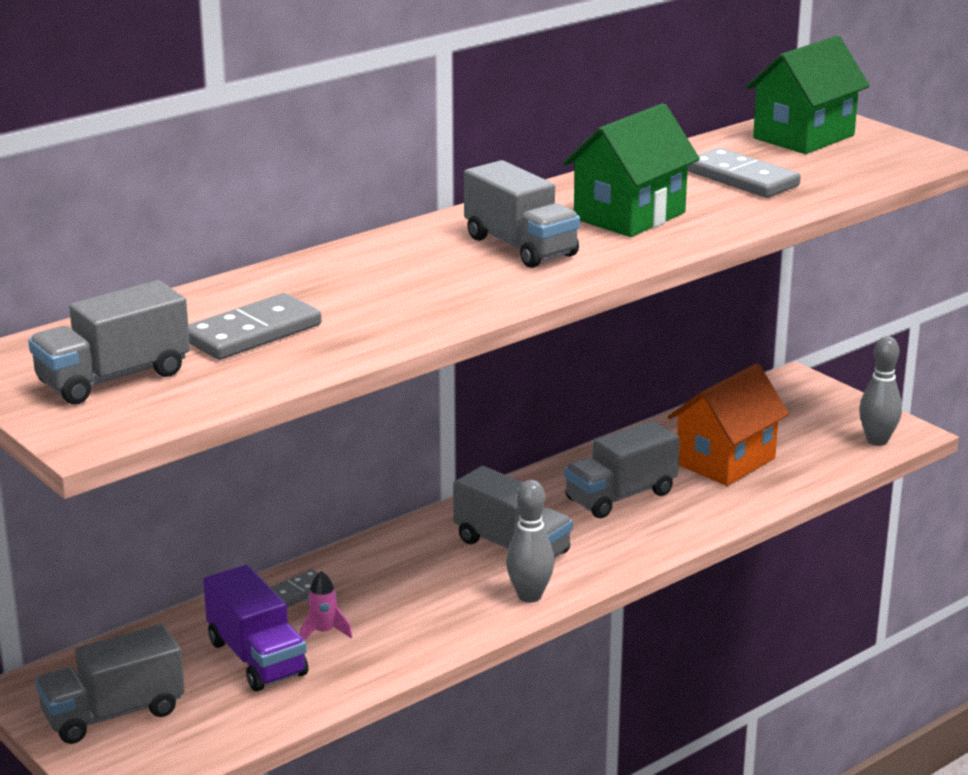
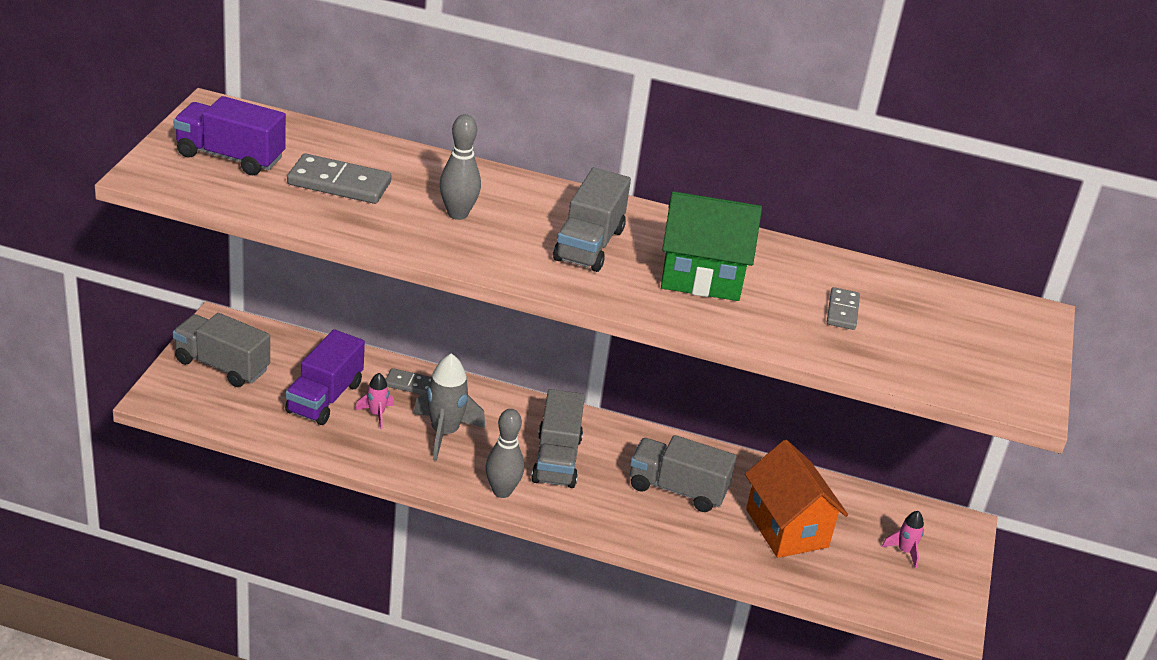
camera: 50 degrees right, 10 degrees up
grey truck [28,280,190,404] -> purple truck [173,96,286,175]
orange house [668,363,789,486] -> orange house turned 60 degrees clockwise [745,440,848,558]
grey domino [688,148,801,198] -> grey domino [827,287,860,330], size x0.59
green house [746,35,870,154] -> none
grey bowling pin [859,336,902,446] -> grey bowling pin moved to [439,114,481,220]
none -> grey rocket [413,353,485,461]
none -> pink rocket [882,511,924,568]

